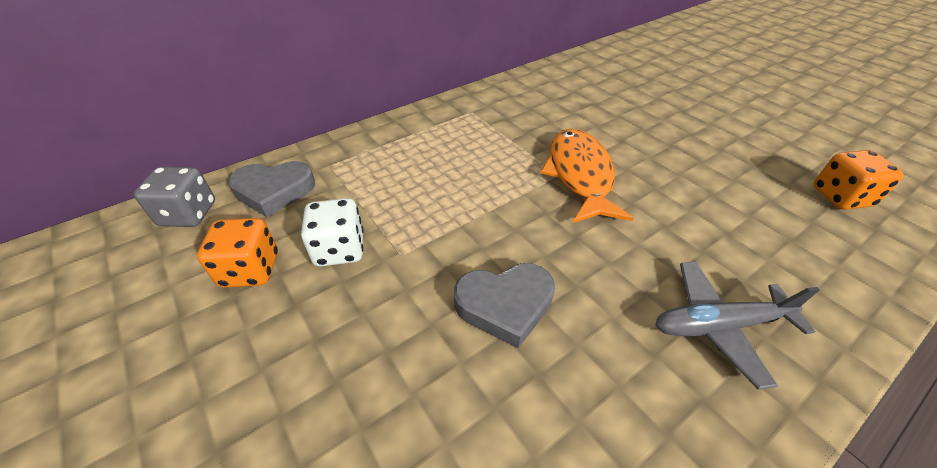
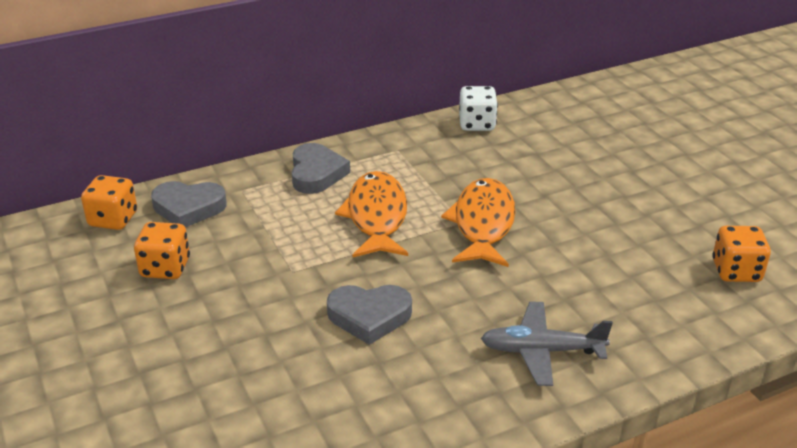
camera: 10 degrees right, 10 degrees down
grey dice [134,167,215,227] -> orange dice [81,175,137,230]
white dice [301,198,364,267] -> white dice moved to [459,86,498,131]
none -> grey heart [292,143,350,194]
none -> orange fish [335,171,408,258]

